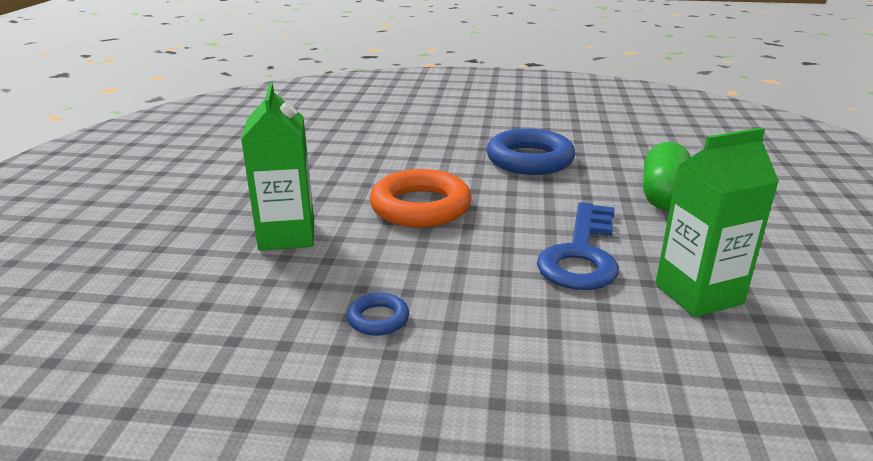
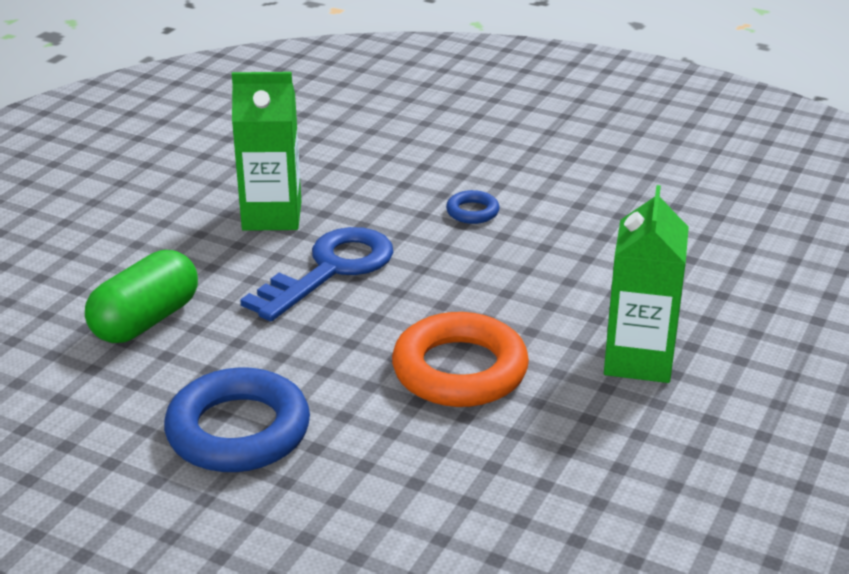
camera: 160 degrees left, 5 degrees up
blue ring [347,293,409,336] -> blue ring moved to [446,190,499,224]

